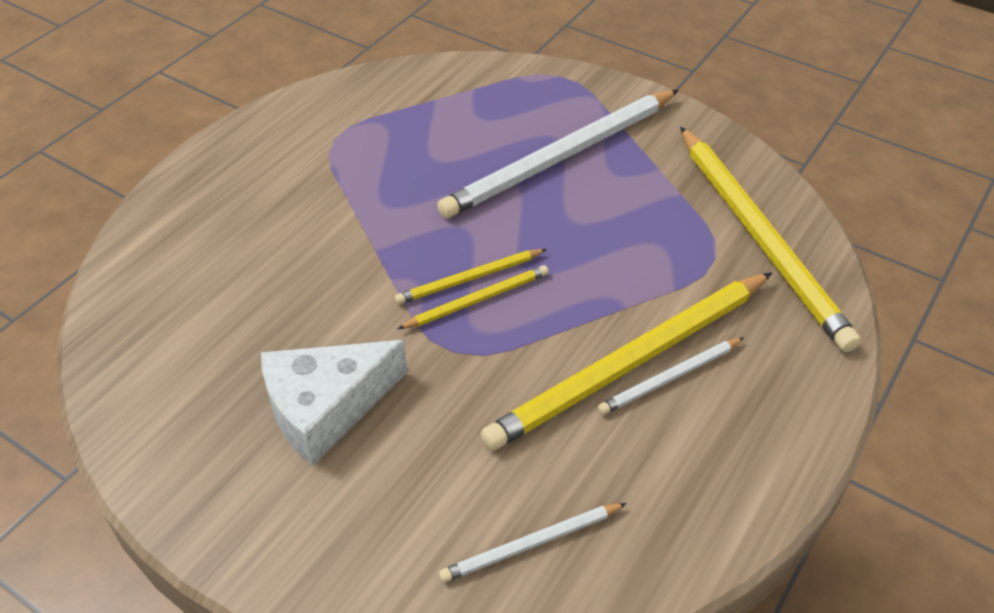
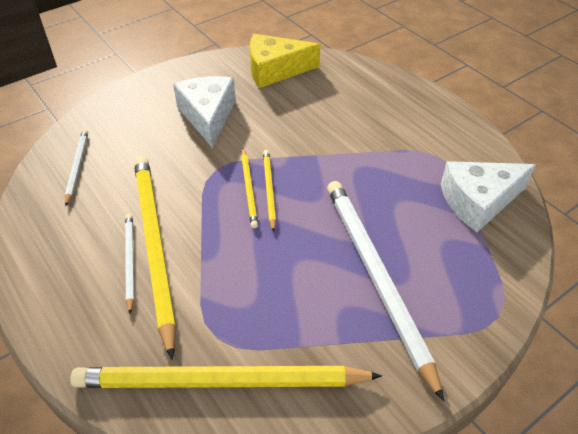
camera: 110 degrees right, 0 degrees up
none -> yellow cheese [250,34,321,88]
none -> white cheese [440,161,536,232]

